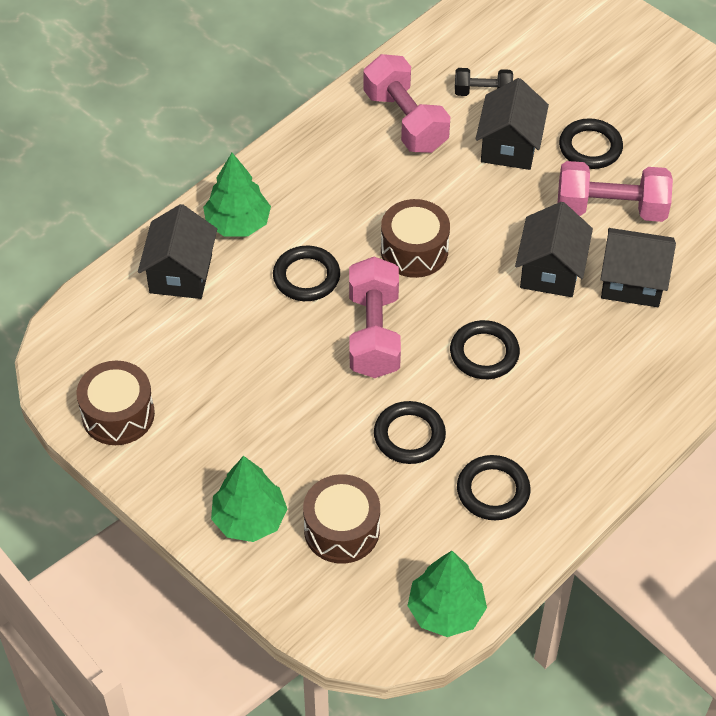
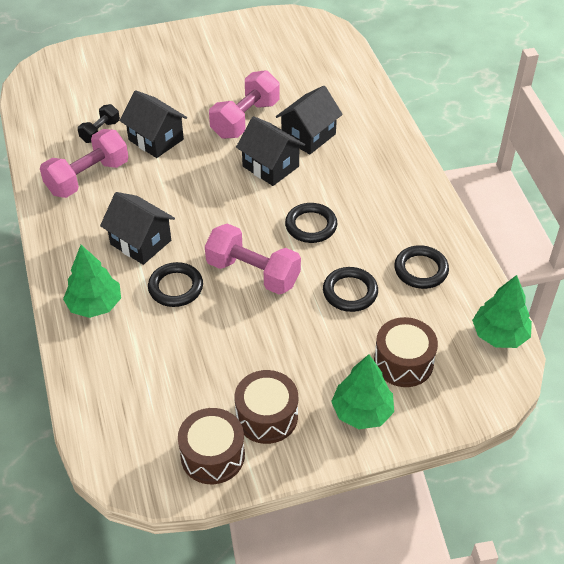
camera: 60 degrees left, 5 degrees down
black house [138,204,217,299] -> black house moved to [100,192,175,265]
pink dumbbell [363,54,450,153] -> pink dumbbell turned 45 degrees counterclockwise [40,129,129,198]
brown drum [381,199,450,278] -> brown drum moved to [235,370,298,444]
black ring [559,118,623,169] -> none

